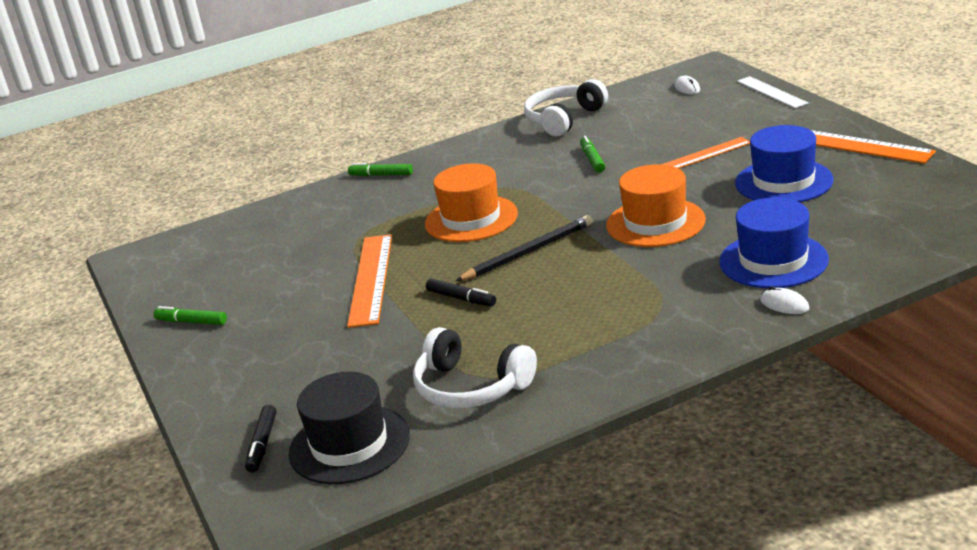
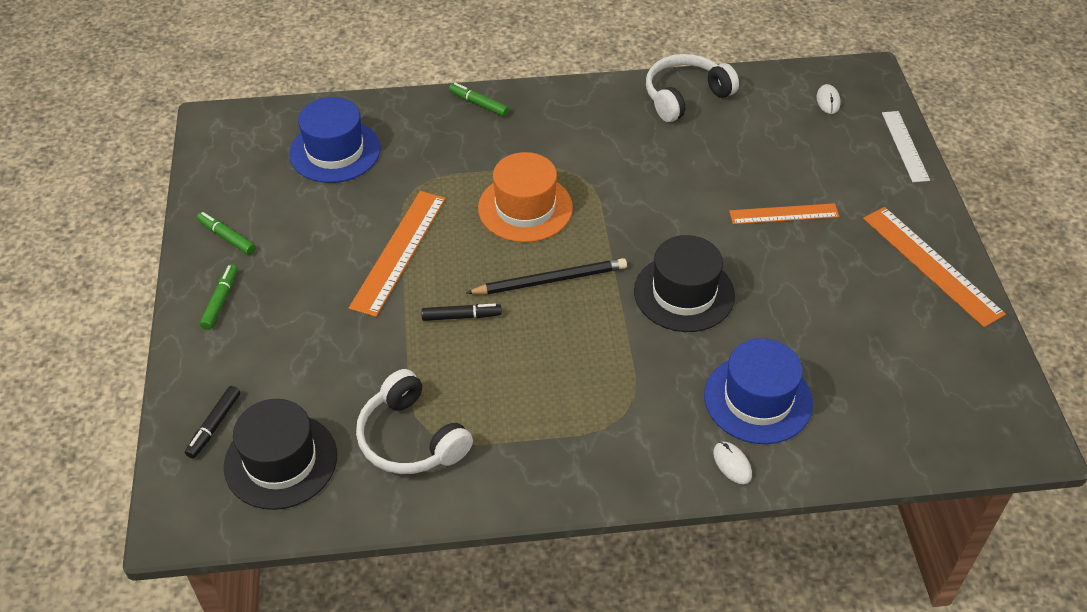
camera: 15 degrees right, 20 degrees up
black marker [426,278,496,306] -> black marker turned 60 degrees counterclockwise [421,303,502,321]
green marker [580,136,605,173] -> green marker moved to [200,264,238,330]
orange hat [606,164,706,247] -> black hat [634,235,735,332]
blue hat [735,125,834,202] -> blue hat moved to [289,97,381,183]

